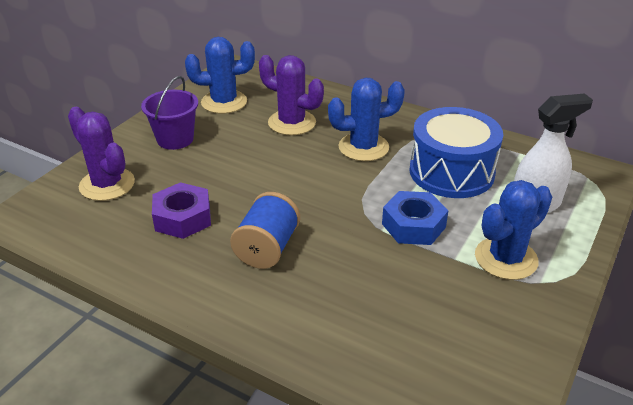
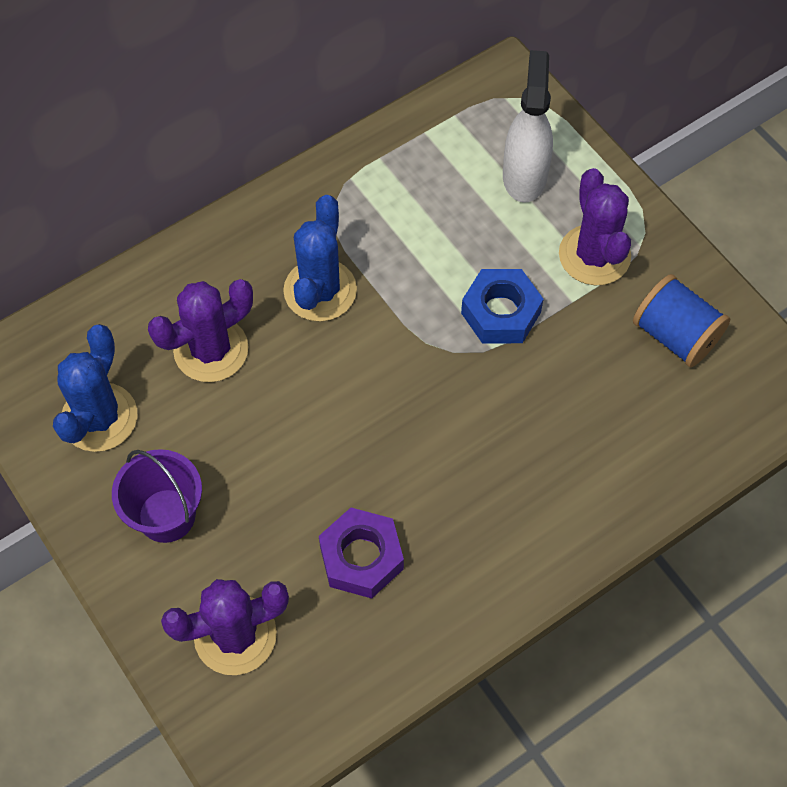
camera: 65 degrees left, 25 degrees up
blue spool [230,192,300,269] -> blue spool moved to [633,274,730,367]
blue drum [409,107,503,198] -> none
blue cactus [475,180,552,280] -> purple cactus [559,168,631,285]

